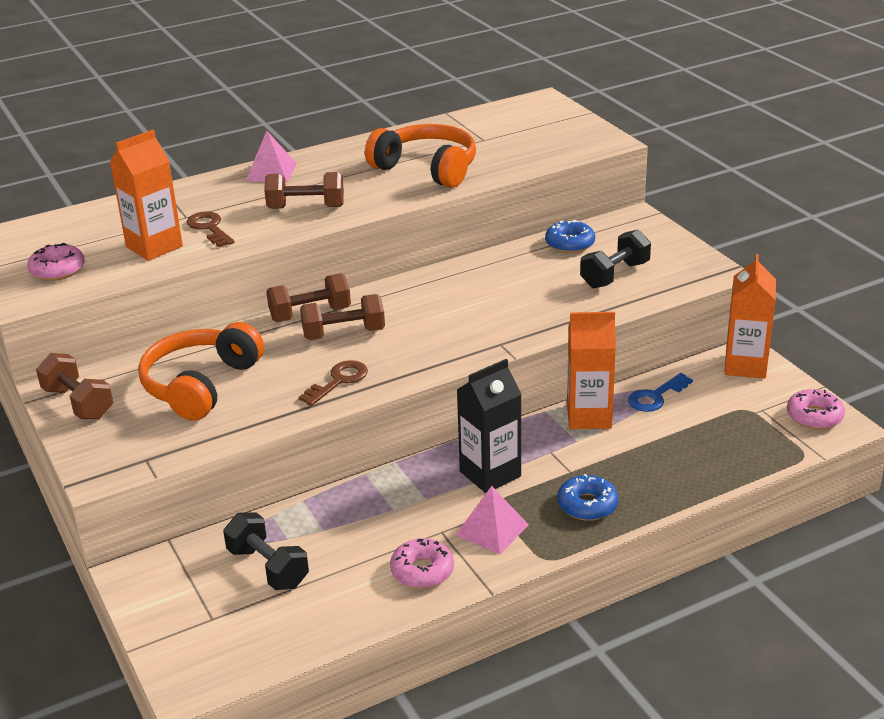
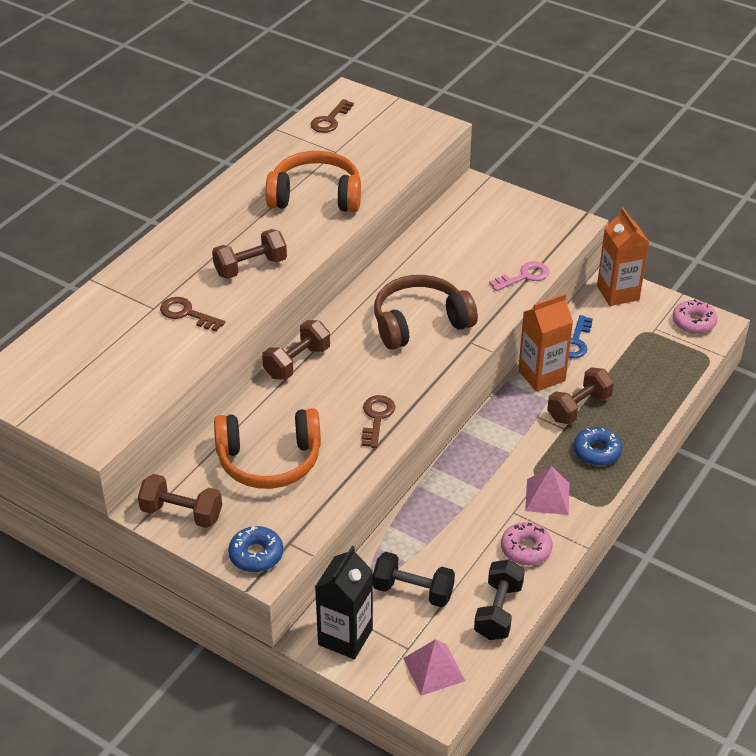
camera: 30 degrees left, 10 degrees up
pink donut [27,243,85,281] -> none
orange carton [110,130,183,261] -> none
orange headphones [138,322,264,421] -> orange headphones turned 90 degrees counterclockwise [214,408,321,489]
pink pyramid [246,131,297,182] -> pink pyramid moved to [403,639,465,696]
brown dumbbell [300,294,385,340] -> brown dumbbell moved to [547,367,614,424]
black carton [457,359,521,493] -> black carton moved to [315,546,373,659]
blue donut [545,220,595,253] -> blue donut moved to [228,526,283,572]
black dumbbell [580,229,651,288] -> black dumbbell moved to [474,560,525,640]
none -> brown key [310,99,354,133]
none -> brown headphones [374,275,478,350]
none -> pink key [489,261,550,291]

